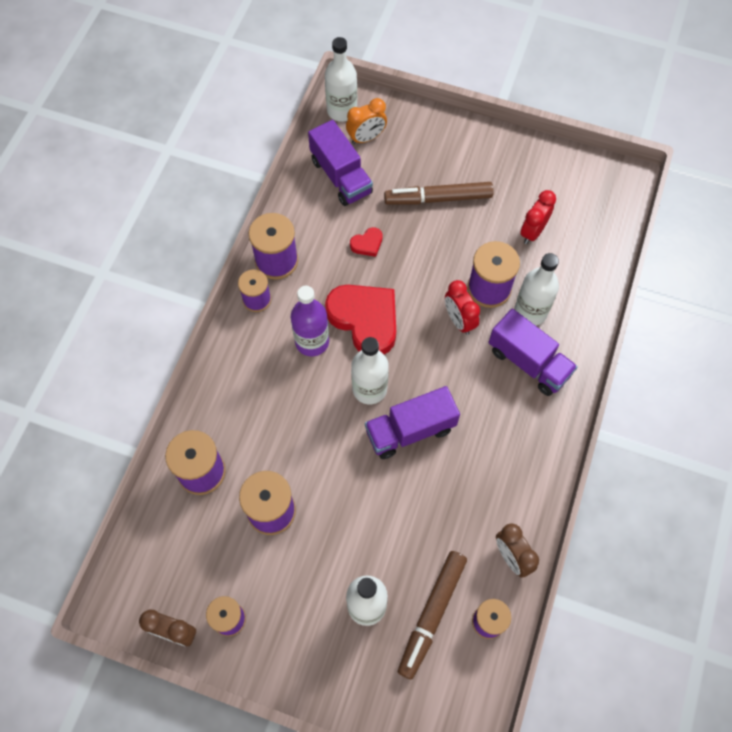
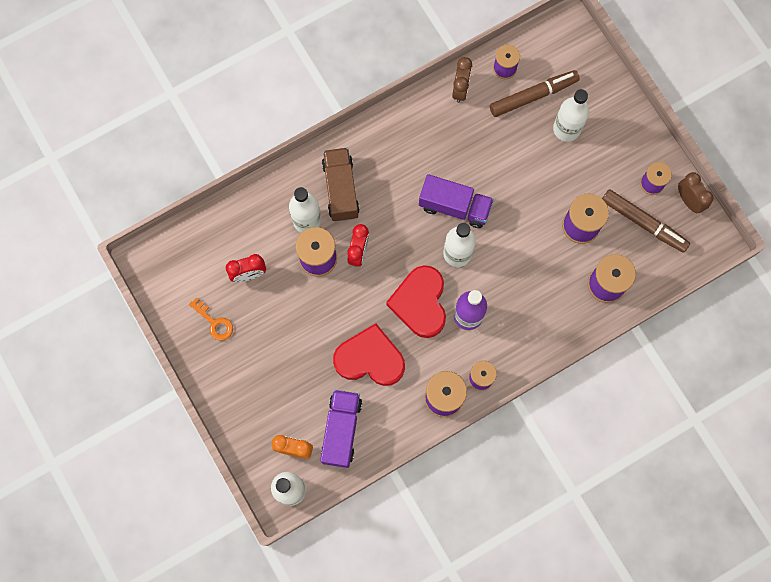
camera: 140 degrees left, 10 degrees up
red heart [350,227,383,257] -> red heart [333,323,405,386], size x2.28
brown marker [384,182,494,205] -> brown marker moved to [602,189,690,253]
purple truck [488,309,578,396] -> brown truck [322,148,360,222]
none -> orange key [189,297,233,341]

